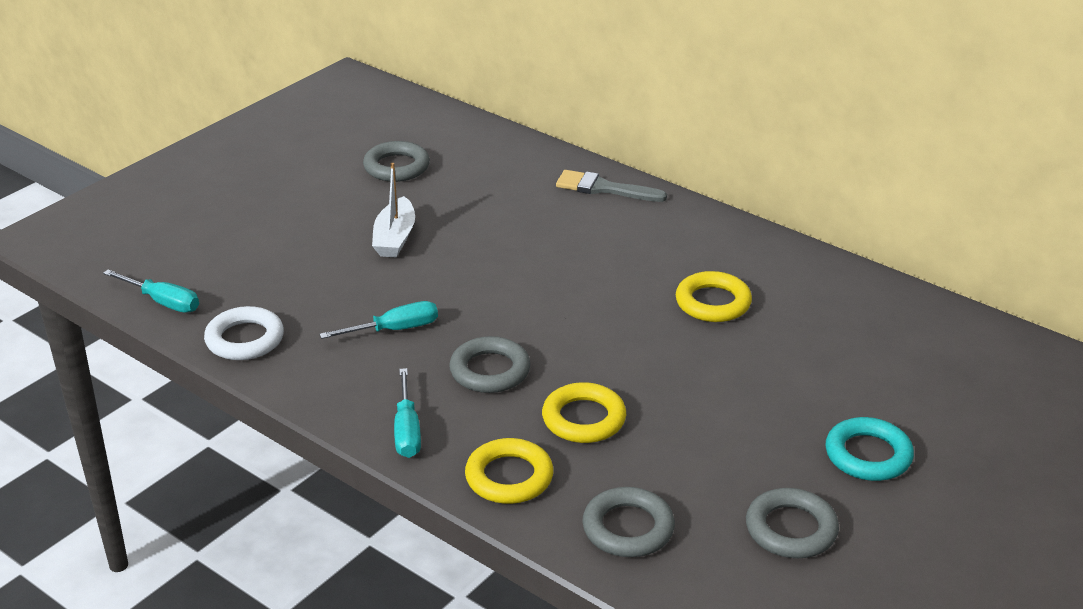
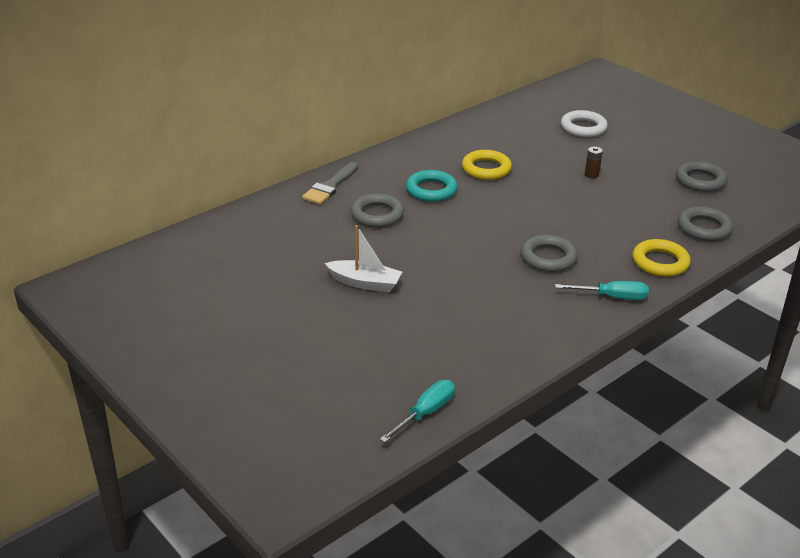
camera: 80 degrees left, 0 degrees up
white ring [204,306,284,360] -> white ring moved to [561,110,608,137]
turquoise screwdriver [319,301,438,339] -> none
grey ring [363,141,430,182] -> grey ring moved to [351,193,404,227]
yellow ring [542,382,626,443] -> none
turquoise ring [825,417,914,481] -> turquoise ring moved to [406,170,458,202]
none -> brown battery [585,147,603,178]

